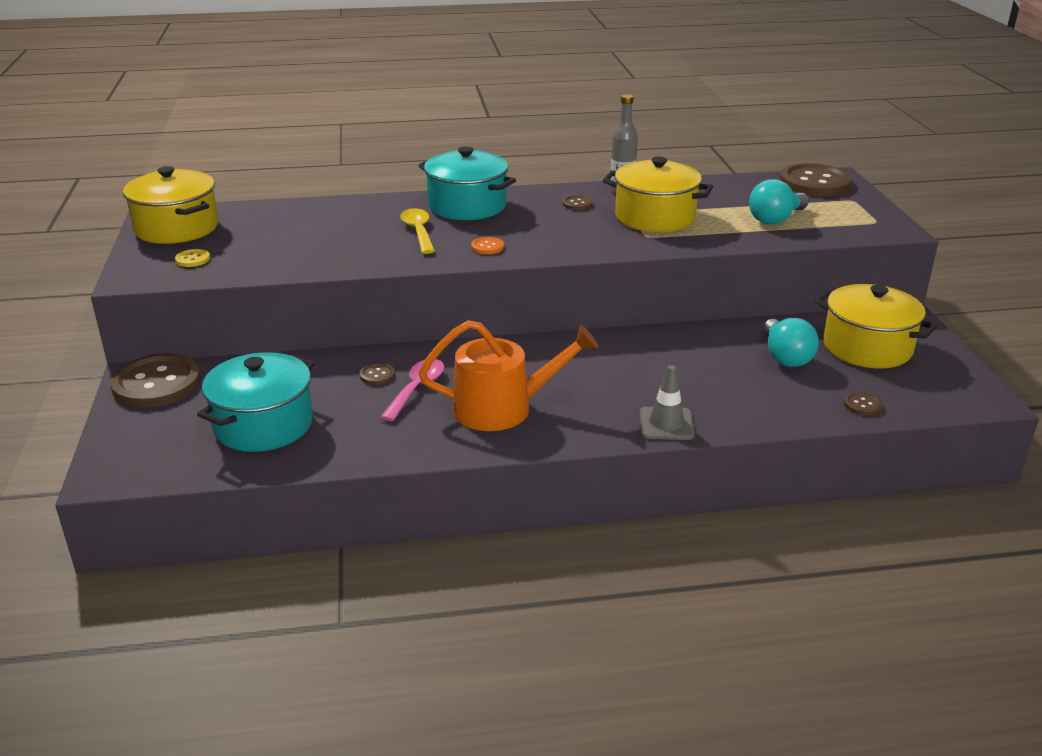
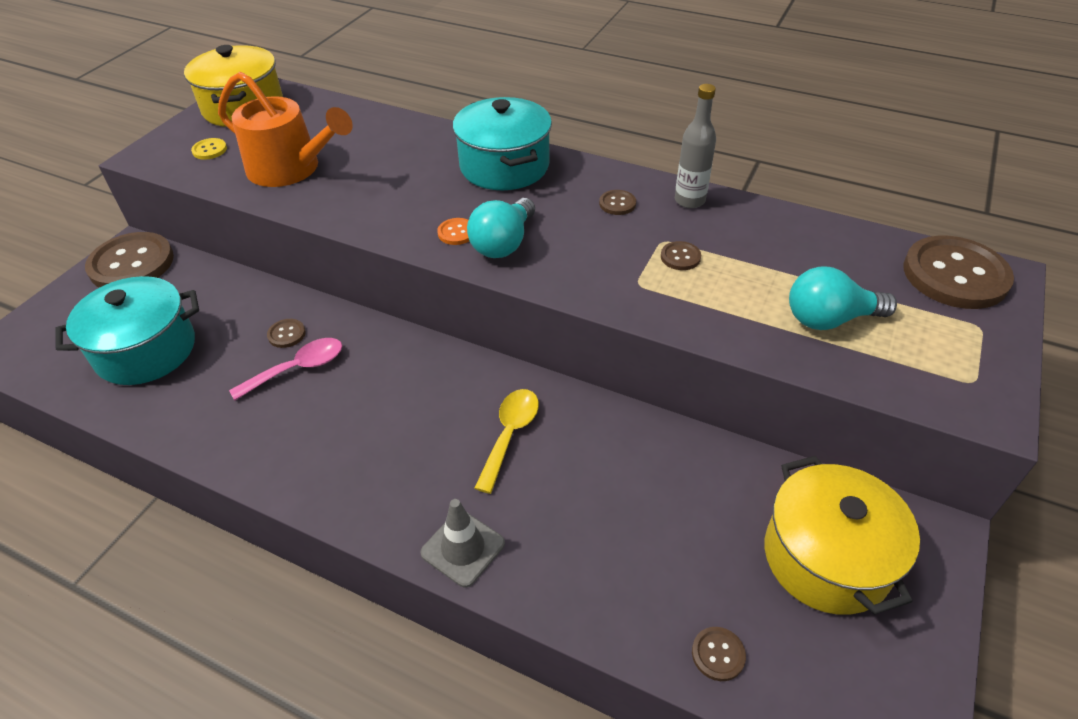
camera: 35 degrees right, 15 degrees up
yellow spoon [400,208,435,254] -> yellow spoon moved to [474,389,539,494]
orange watering can [419,320,598,431] -> orange watering can moved to [218,72,353,187]
yellow pot [603,157,713,232] -> brown button [661,241,701,270]
turquoise light bulb [763,318,819,367] -> turquoise light bulb moved to [467,198,535,258]

